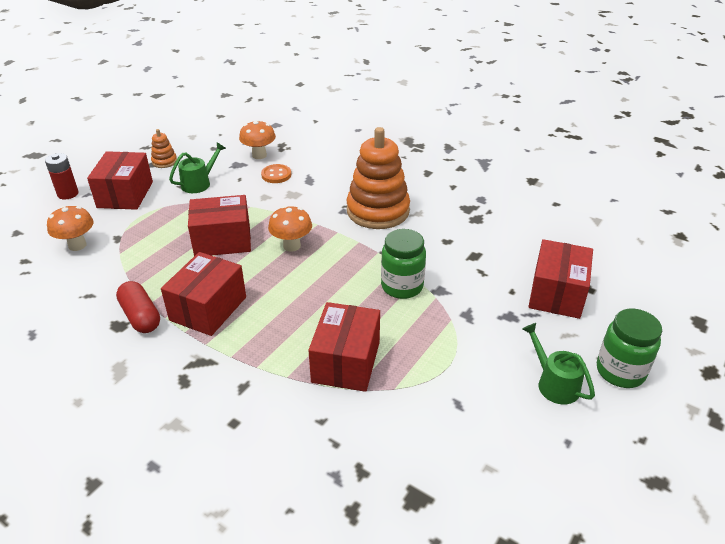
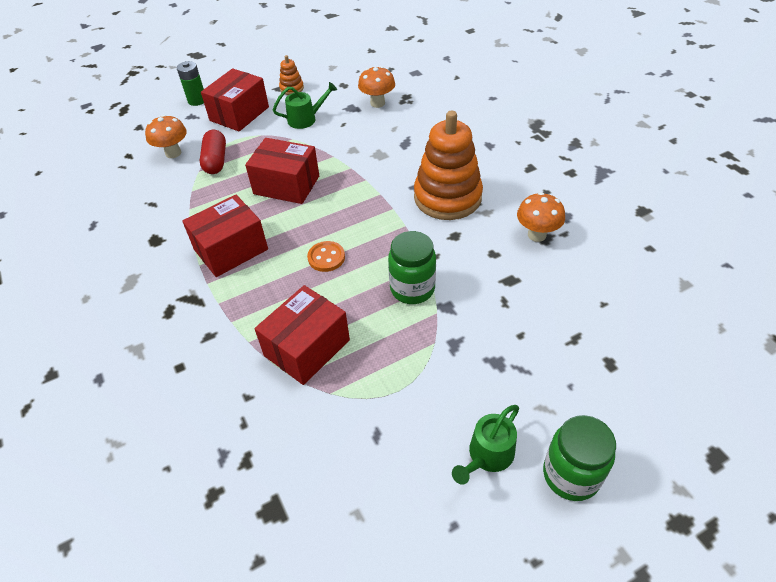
camera: 30 degrees right, 10 degrees up
red battery [45,153,79,199] -> green battery [177,61,204,106]
red capsule [116,281,160,333] -> red capsule moved to [200,130,226,174]
orange button [261,164,291,183] -> orange button moved to [307,241,345,272]
orange mushroom [268,206,312,252] -> orange mushroom moved to [517,192,565,242]
green watering can [522,323,595,405] -> green watering can turned 135 degrees counterclockwise [452,405,519,485]
red box [528,239,593,319] -> none

